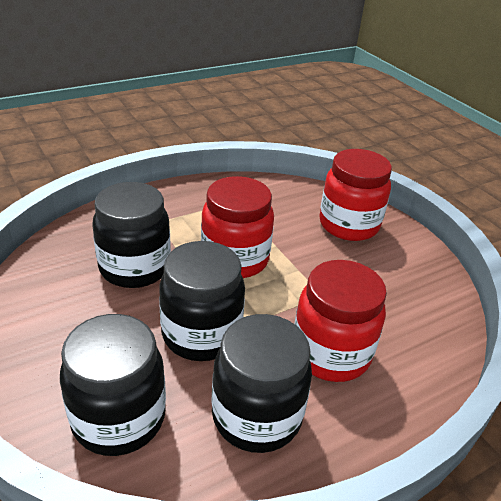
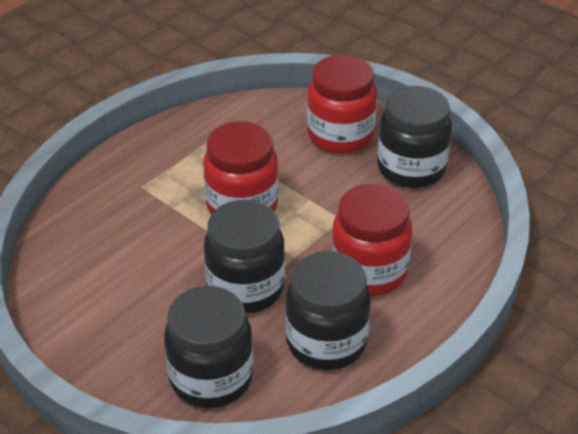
camera: 15 degrees left, 5 degrees up
black jar [93,182,171,288] -> black jar moved to [377,86,452,188]

